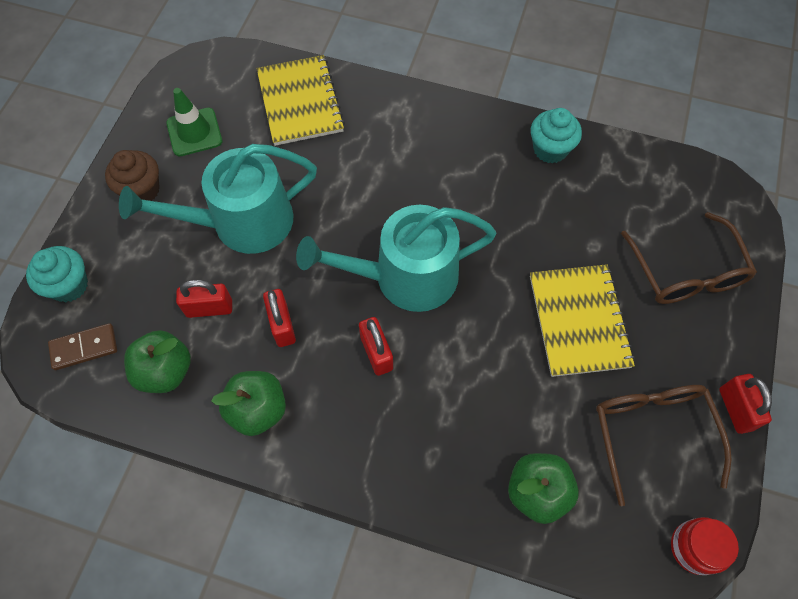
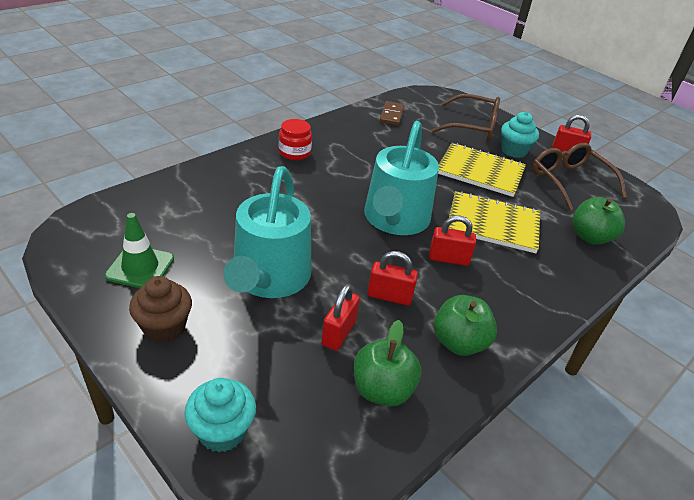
camera: 65 degrees left, 25 degrees down
brown domino [48,323,117,370] -> brown domino moved to [379,101,404,126]
yellow notebook [256,55,345,146] -> yellow notebook moved to [448,191,540,253]
turquoise cupcake [531,108,582,164] -> turquoise cupcake moved to [501,112,539,158]
brown glasses [596,385,731,506] -> brown glasses turned 45 degrees clockwise [532,143,627,211]
red jar [671,517,739,575] -> red jar moved to [279,119,312,160]

